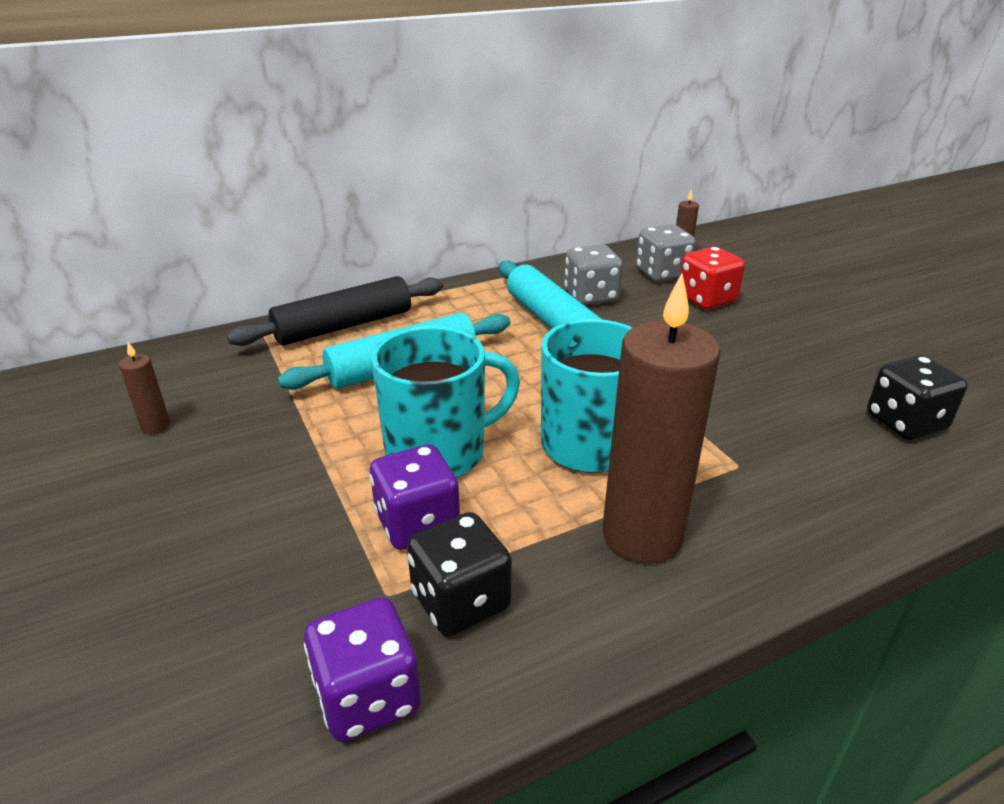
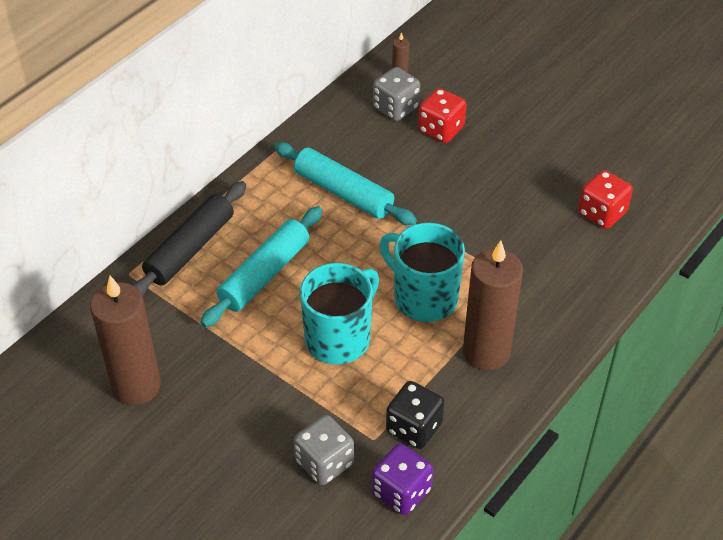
camera: 25 degrees left, 15 degrees up
brown candle [119,342,170,434] -> brown candle [90,276,161,405], size x2.42
purple dice [370,444,460,550] -> none
grey dice [564,245,623,305] -> grey dice moved to [294,415,354,485]
black dice [867,355,968,440] -> red dice [578,170,633,229]

